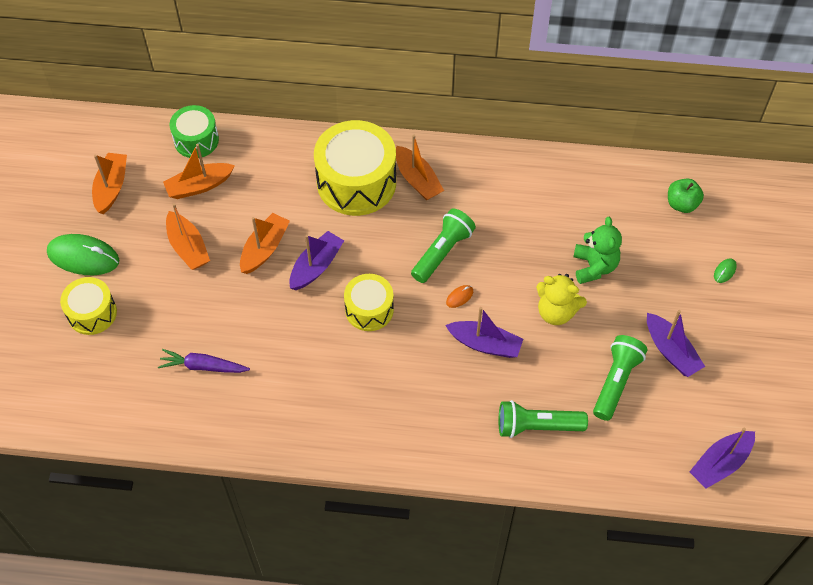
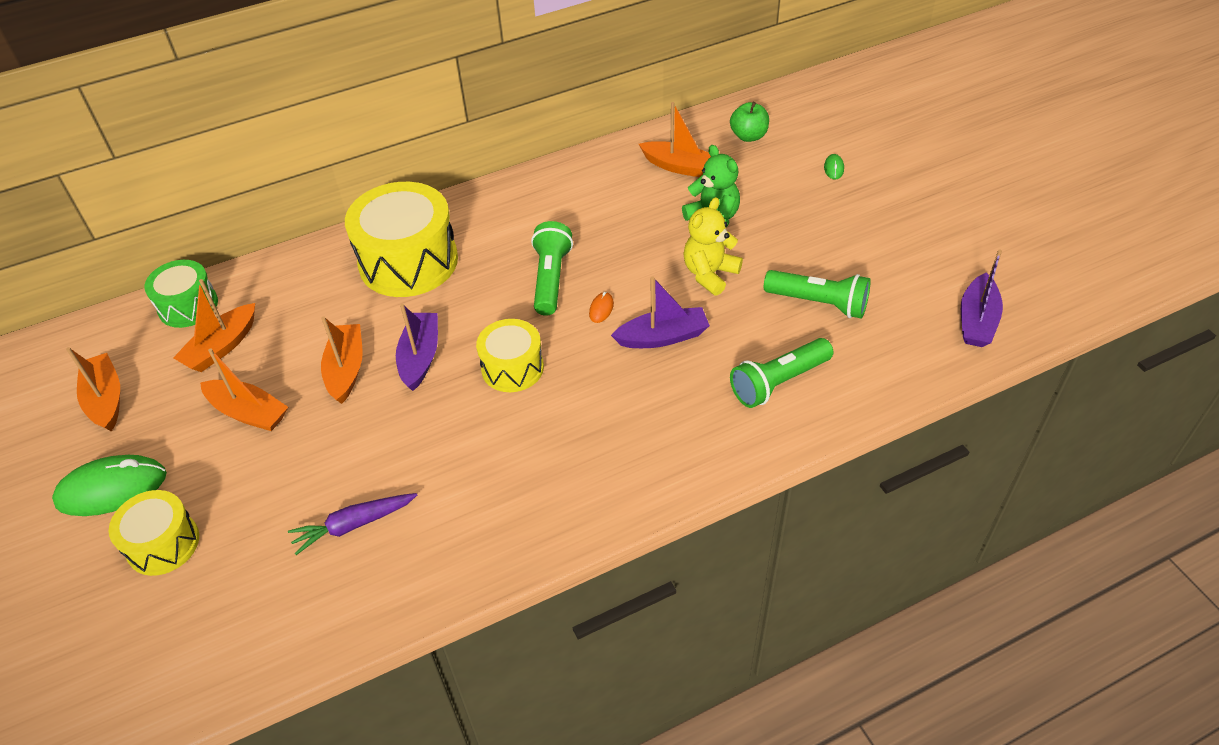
camera: 30 degrees left, 10 degrees down
orange boat [396,135,444,200] -> orange boat moved to [639,102,711,177]
yellow teddy bear [536,274,587,325] -> yellow teddy bear turned 135 degrees clockwise [683,197,743,296]
green flashlight [593,335,647,421] -> green flashlight turned 120 degrees clockwise [764,270,871,319]
purple boat [647,310,705,377] -> none

